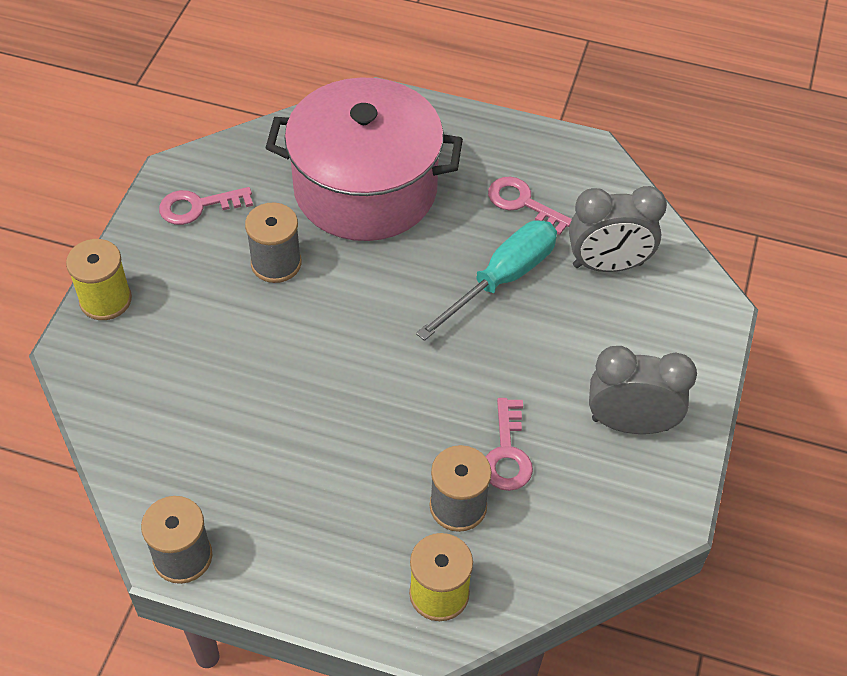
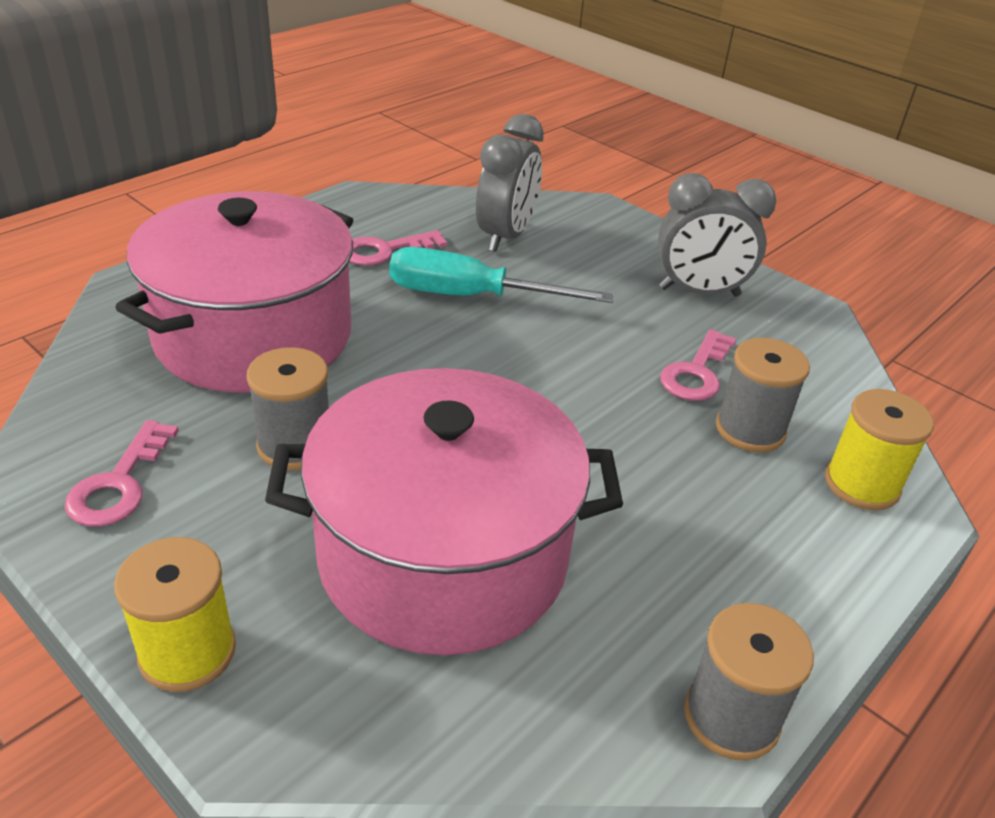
camera: 65 degrees left, 15 degrees down
turquoise screwdriver [416,220,557,341] -> turquoise screwdriver turned 60 degrees counterclockwise [389,247,614,303]
pink key [485,398,533,491] -> pink key turned 90 degrees clockwise [660,329,736,401]
grey clock [589,346,697,434] -> grey clock turned 120 degrees counterclockwise [658,173,776,297]
none -> pink pot [265,368,623,655]

